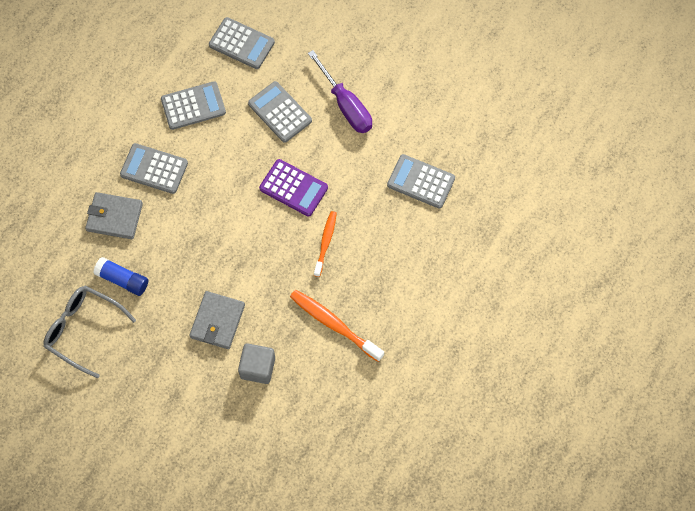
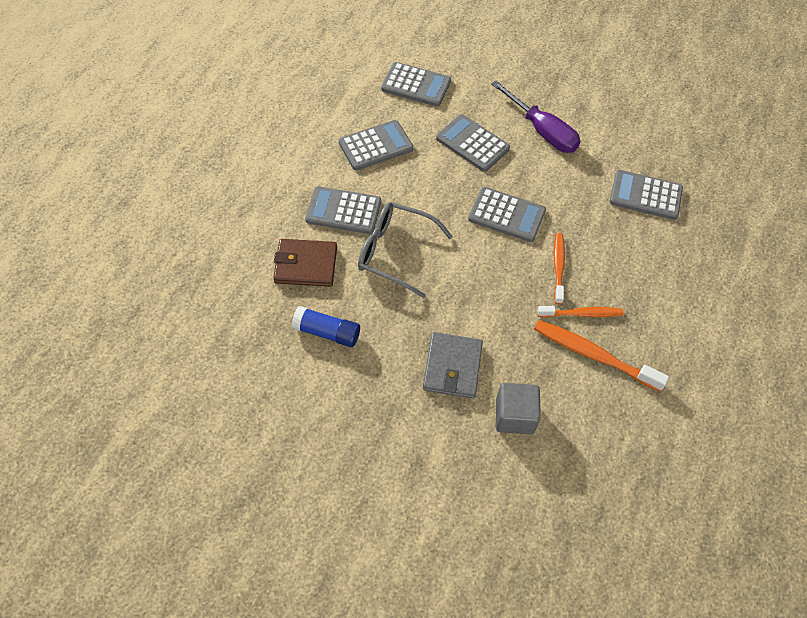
camera: 10 degrees left, 10 degrees down
grey glasses [43,286,136,378] -> grey glasses moved to [358,202,453,298]
grey wallet [85,192,143,239] -> brown wallet [273,239,337,287]
purple calculator [259,159,328,216] -> grey calculator [468,187,546,242]
none -> orange toothbrush [537,306,623,317]

